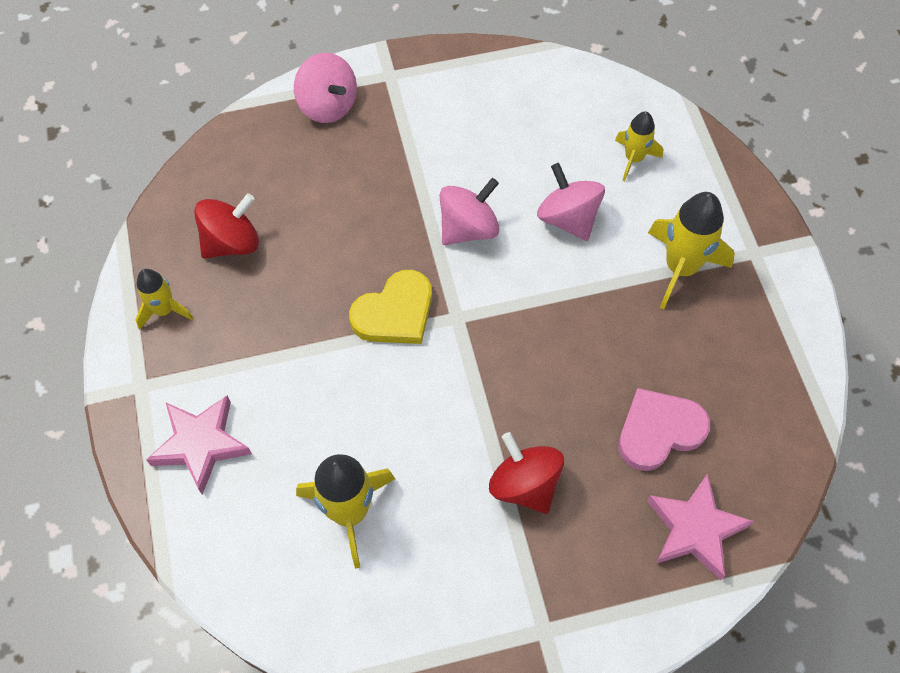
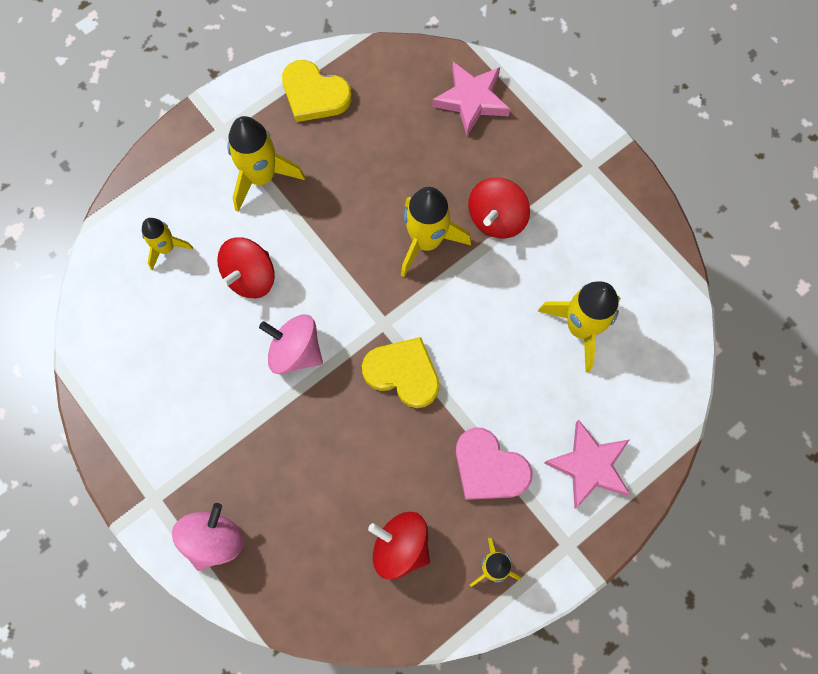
camera: 115 degrees left, 10 degrees up
pink spinning top [537,163,605,241] -> red spinning top [217,237,275,298]
pink heart [618,388,710,471] -> pink heart moved to [456,427,533,500]
none -> yellow heart [282,60,352,122]
none -> yellow rocket [401,187,471,277]

